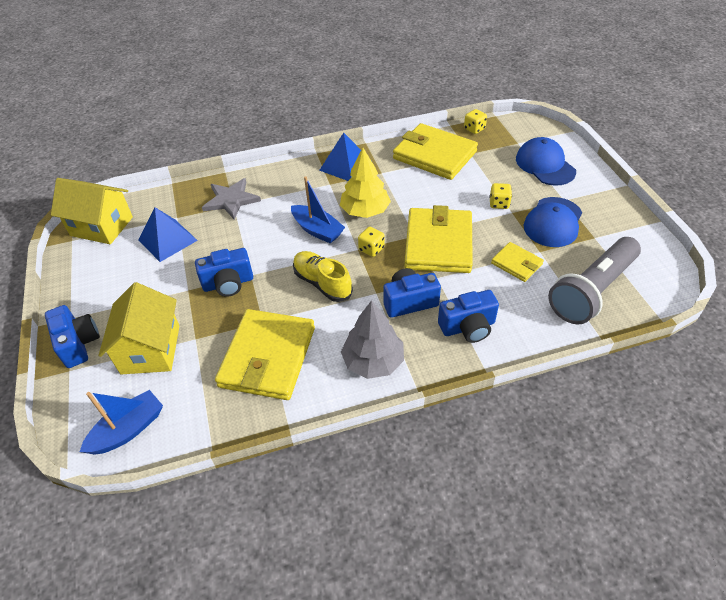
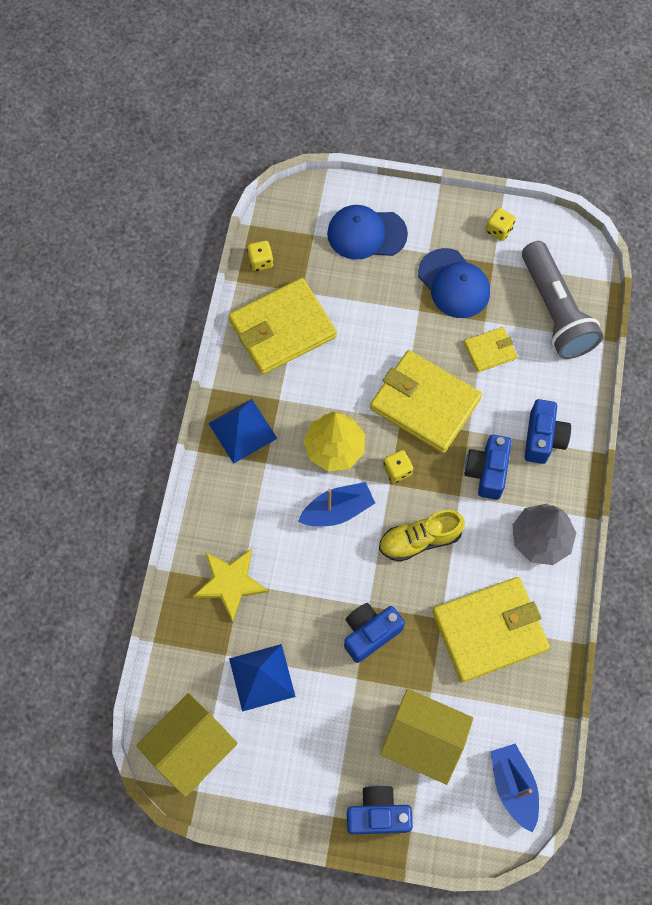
camera: 65 degrees left, 20 degrees up
blue camera [195,248,253,296] -> blue camera turned 135 degrees counterclockwise [344,603,405,663]
grey star [202,178,261,220] -> yellow star [193,548,269,622]
yellow wallet [215,309,315,400] -> yellow wallet turned 60 degrees counterclockwise [432,577,550,682]
yellow dice [489,183,512,209] -> yellow dice moved to [486,208,515,241]

